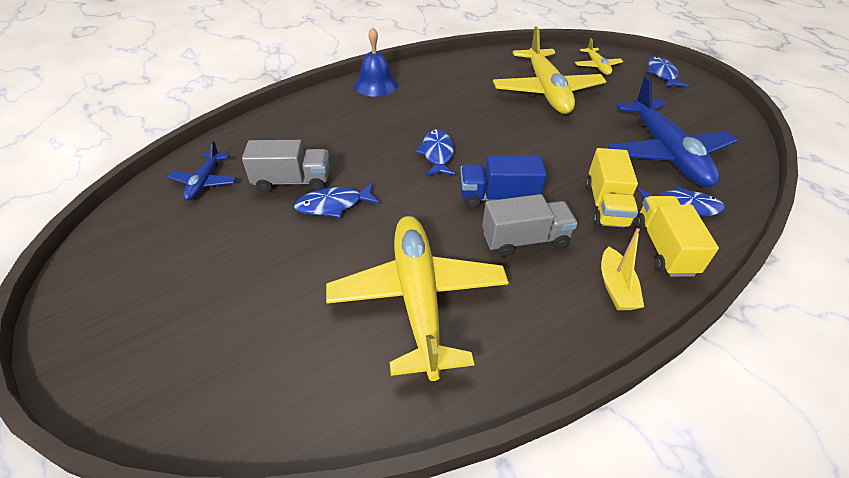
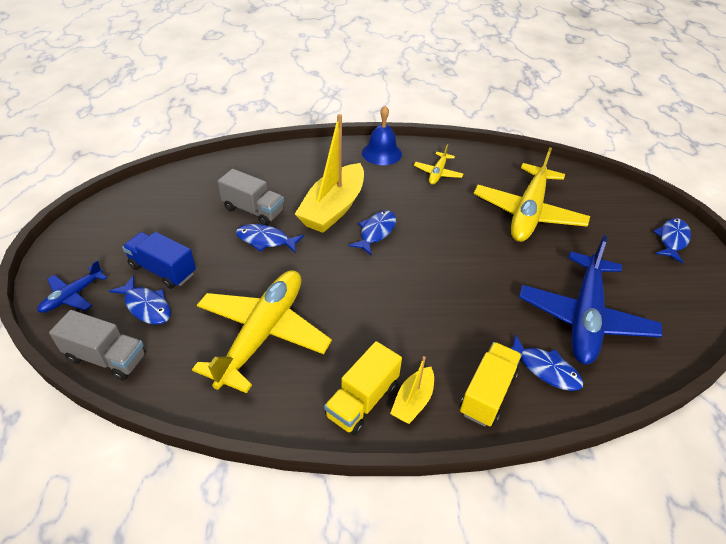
camera: 30 degrees right, 0 degrees up
blue plane [168,141,237,201] -> blue plane moved to [37,260,107,313]
blue truck [460,155,546,208] -> blue truck moved to [122,232,196,289]
grey truck [482,194,578,257] -> grey truck moved to [49,310,146,381]
yellow plane [575,38,623,75] -> yellow plane moved to [414,144,463,185]
yellow truck [585,148,638,229] -> yellow truck moved to [324,341,402,435]
none -> blue fish [109,276,171,325]
none -> yellow boat [295,114,364,233]

